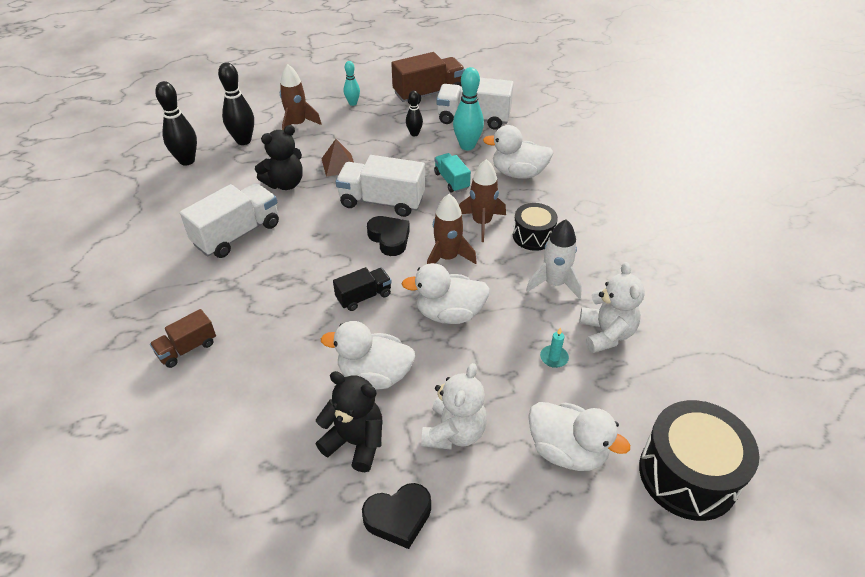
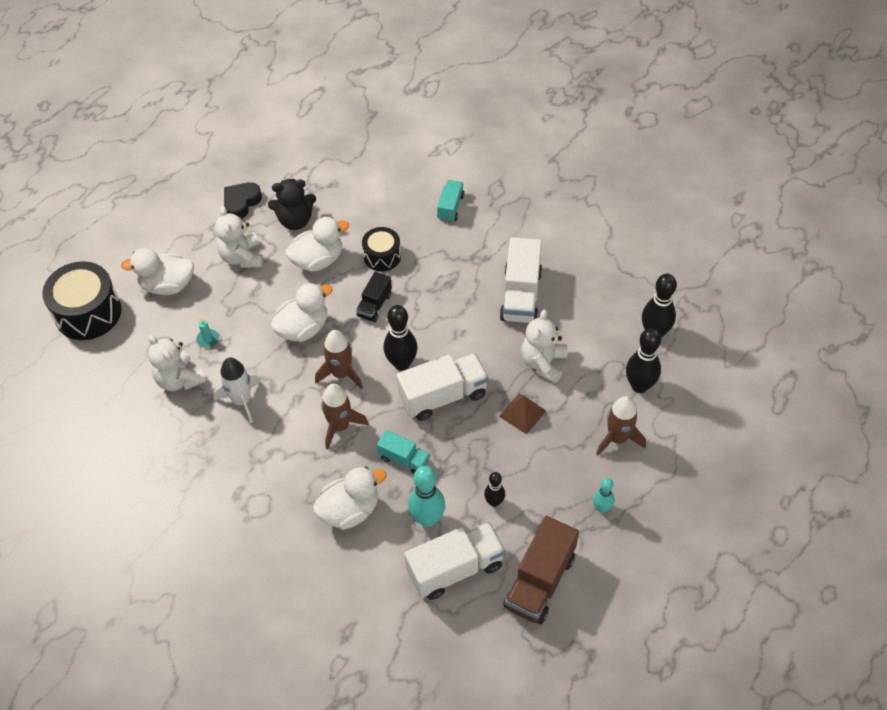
camera: 145 degrees right, 10 degrees up
brown truck [150,309,216,368] -> turquoise truck [437,180,464,222]
black teddy bear [255,125,303,190] -> white teddy bear [521,309,567,384]
black heart [367,216,410,256] -> black bowling pin [384,305,417,370]
black drum [513,203,558,251] -> black drum moved to [362,227,401,272]

